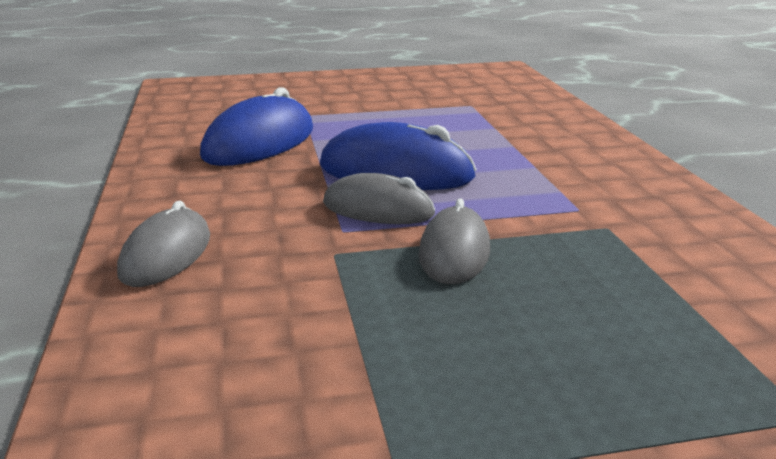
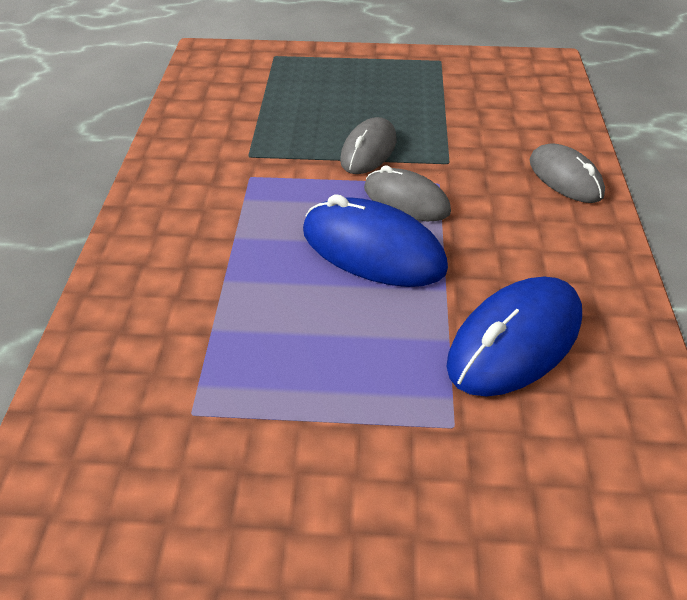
camera: 165 degrees left, 20 degrees up
grey mouse [117,201,210,287] -> grey mouse turned 60 degrees counterclockwise [529,143,605,203]

